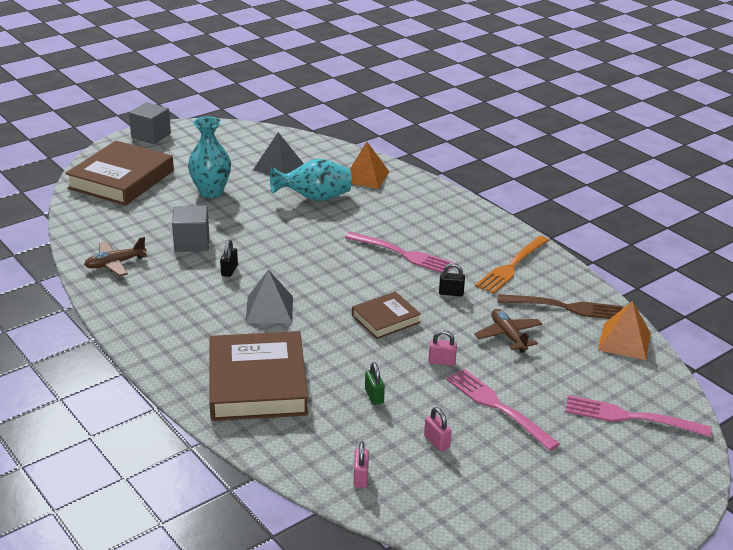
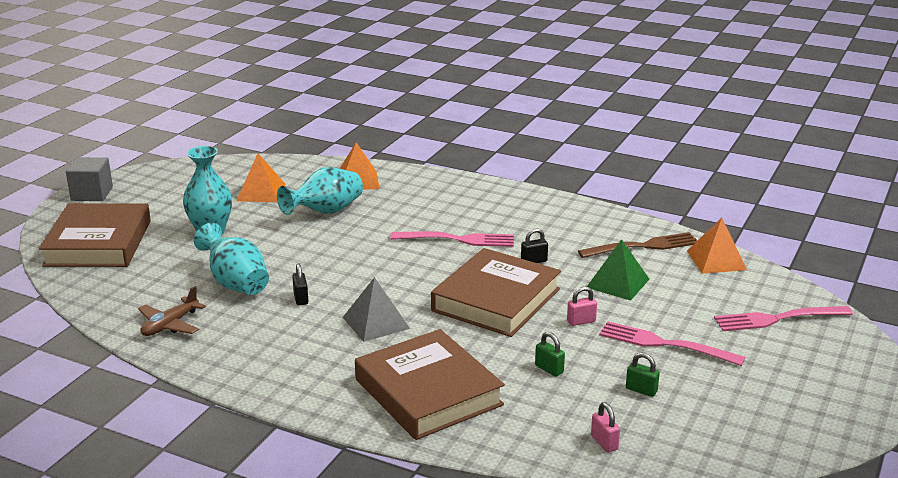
camera: 25 degrees left, 5 degrees down
grey cube [172,206,209,252] -> turquoise vase [194,223,269,295]
grey pyramid [253,132,304,175] -> orange pyramid [236,153,286,202]
brown book [352,292,421,339] -> brown book [431,248,561,337], size x1.85
pink padlock [424,407,452,452] -> green padlock [626,352,660,397]
brown plane [474,309,542,353] -> green pyramid [587,239,649,301]
orange fork [475,236,549,294] -> none

